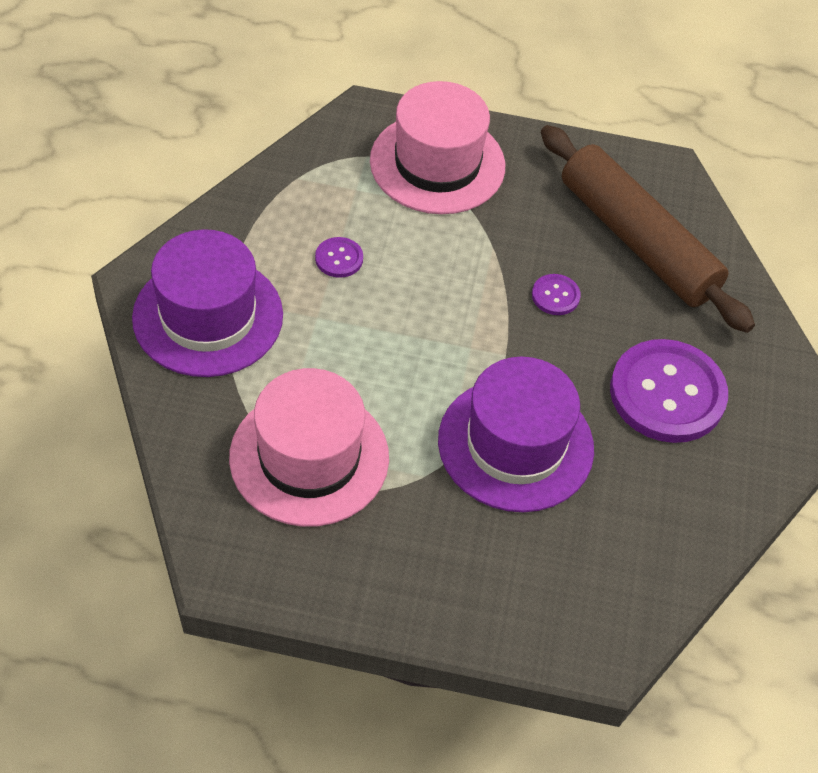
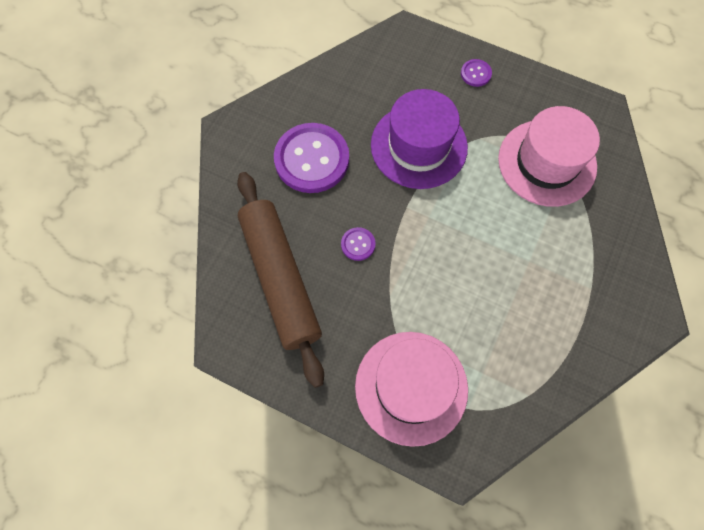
camera: 160 degrees left, 15 degrees up
purple hat [132,229,283,377] -> none
purple button [315,237,363,278] -> purple button moved to [461,59,492,87]

